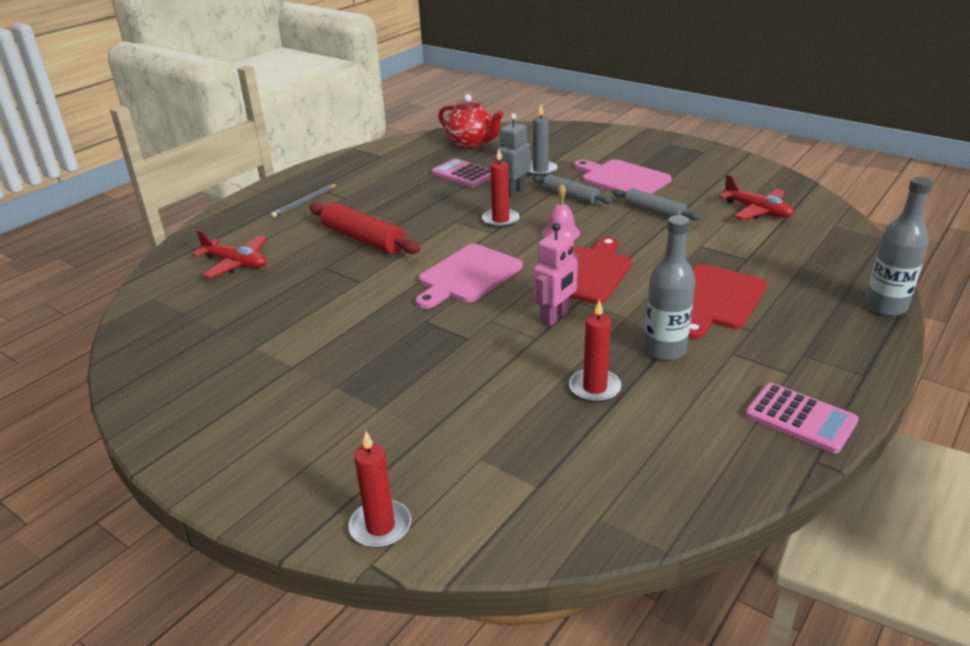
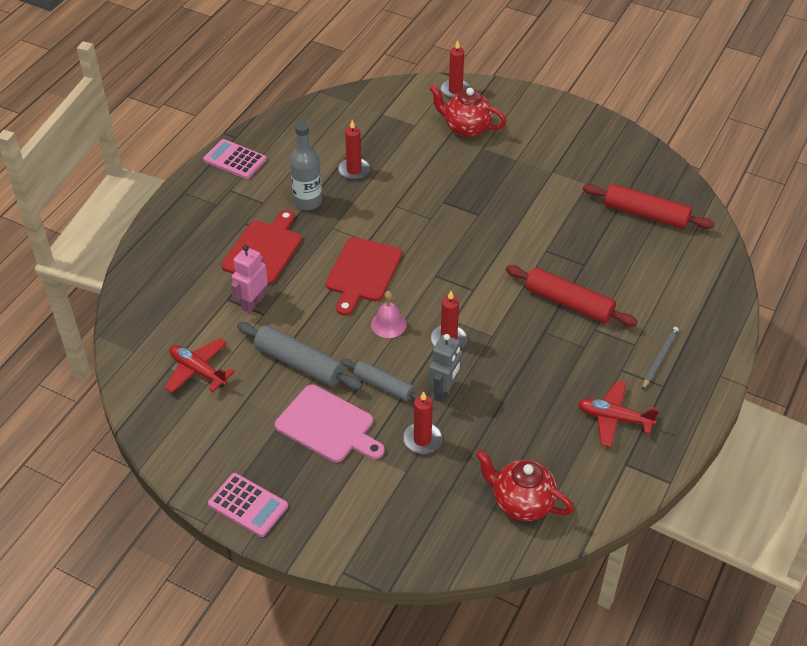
camera: 170 degrees right, 15 degrees up
red plane [192,230,267,279] -> red plane moved to [578,381,659,447]
pink cutting board [416,244,523,309] -> none
pink calculator [432,158,491,188] -> pink calculator moved to [208,473,288,537]
grey candle [527,105,558,176] -> red candle [403,391,442,454]
pink robot [533,223,579,327] -> pink robot moved to [231,245,268,313]
grey rolling pin [612,188,701,221] -> grey rolling pin [237,322,363,390], size x1.52
grey bottle [865,177,933,316] -> none
none -> red teapot [429,84,506,138]
none -> red rolling pin [583,184,715,229]

